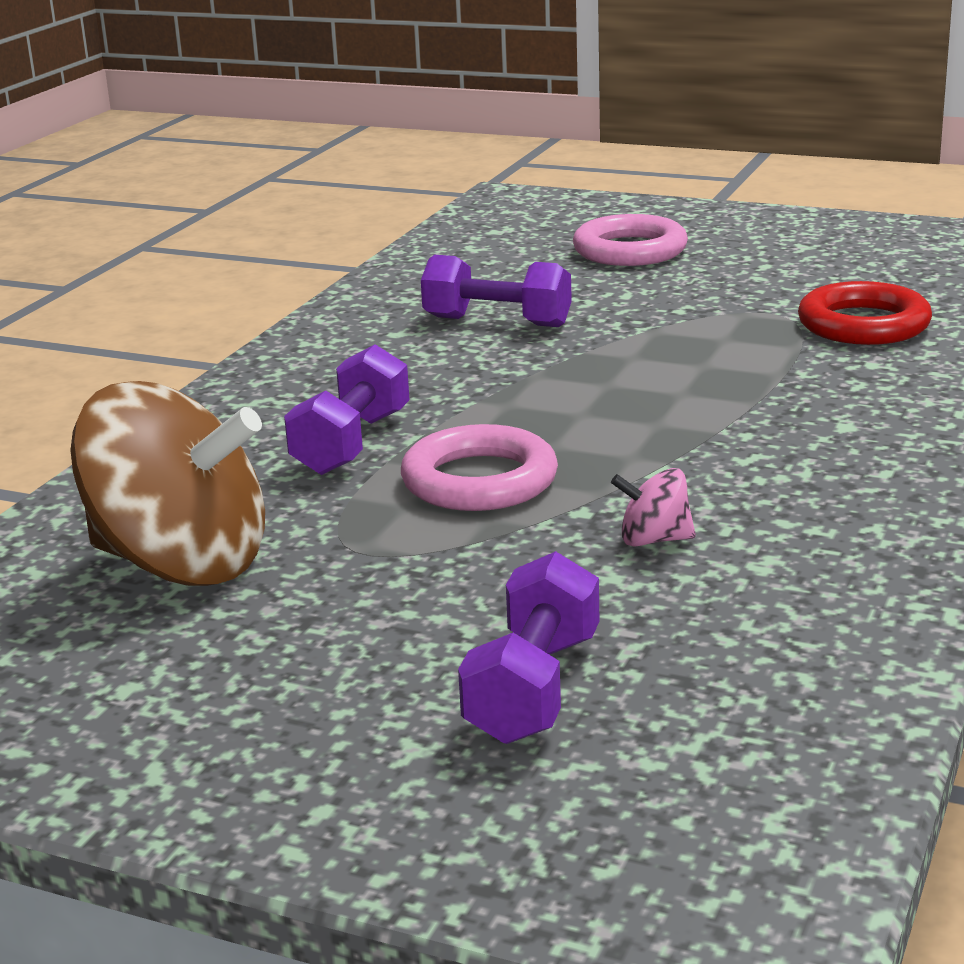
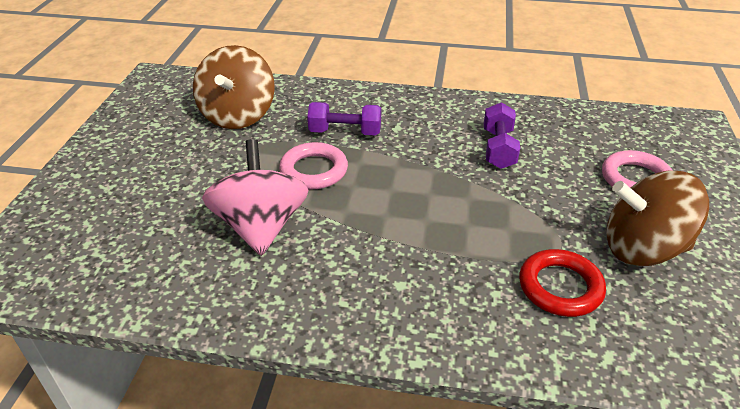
camera: 75 degrees right, 15 degrees up
purple dumbbell [458,551,599,744] -> none
pink spinning top [611,468,696,547] -> pink spinning top [202,139,308,256], size x2.46
none -> brown spinning top [606,171,709,266]

